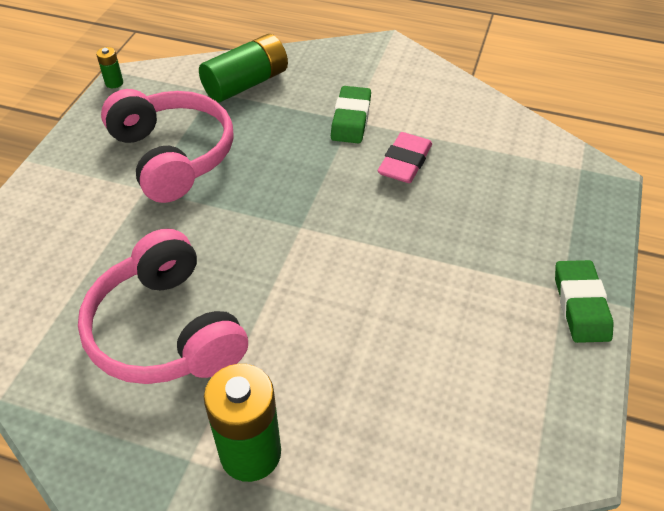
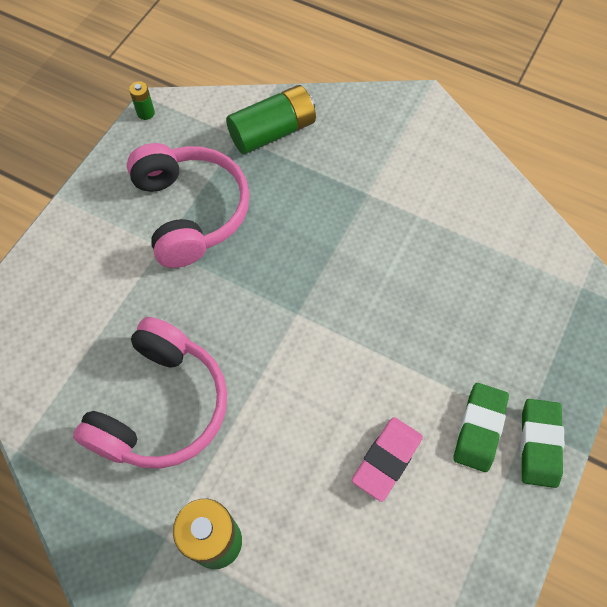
camera: 10 degrees right, 15 degrees up
pink headphones [78,229,248,384] -> pink headphones turned 135 degrees counterclockwise [73,317,227,469]
green eraser [331,86,371,143] -> green eraser moved to [453,383,509,472]
pink eraser [378,132,432,183] -> pink eraser moved to [352,417,423,502]

